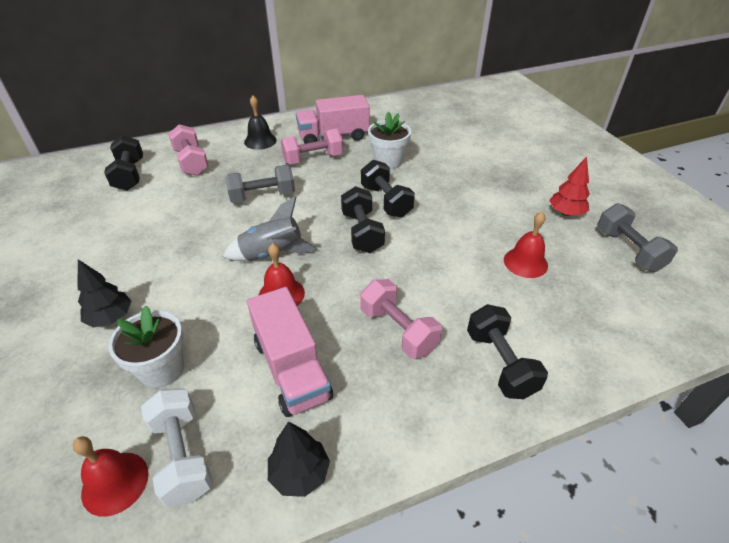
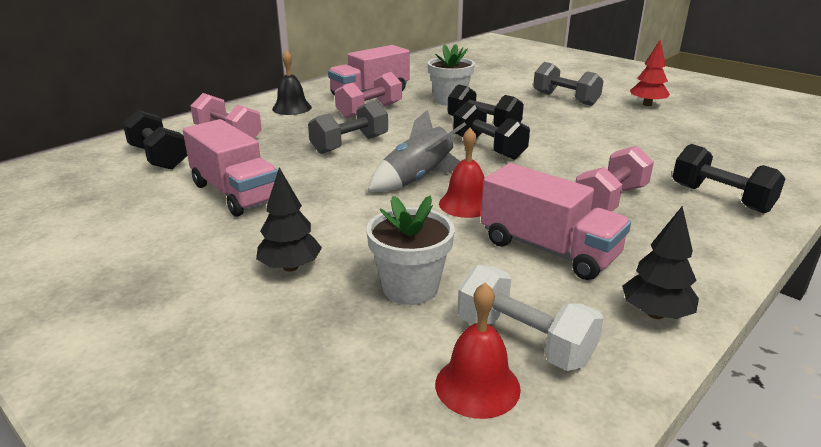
camera: 25 degrees left, 15 degrees down
pink dumbbell [360,279,442,358] -> pink dumbbell turned 75 degrees counterclockwise [576,146,654,212]
red bell [504,212,548,278] -> none
grey dumbbell [597,203,678,272] -> grey dumbbell moved to [533,62,604,106]
none -> pink truck [183,119,278,217]

